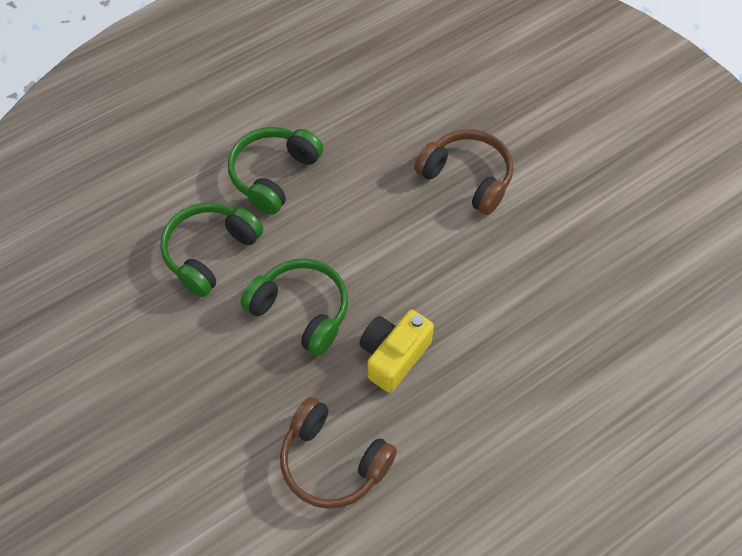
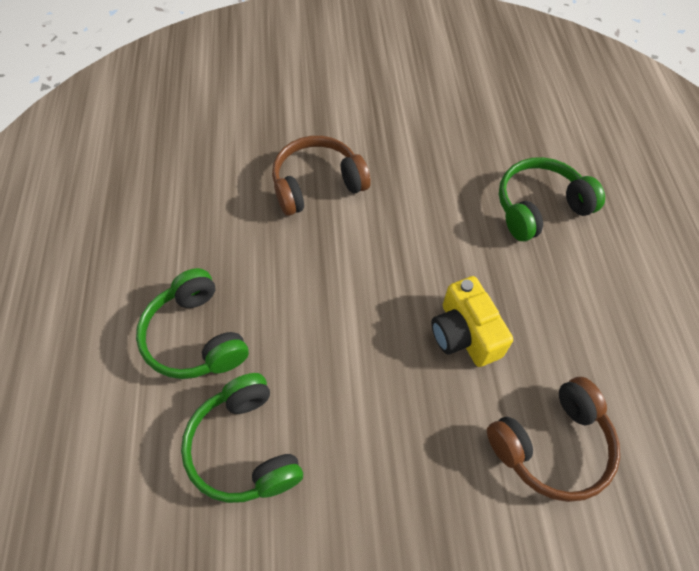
camera: 60 degrees left, 0 degrees up
green headphones [241,259,348,356] -> green headphones moved to [499,157,605,241]

